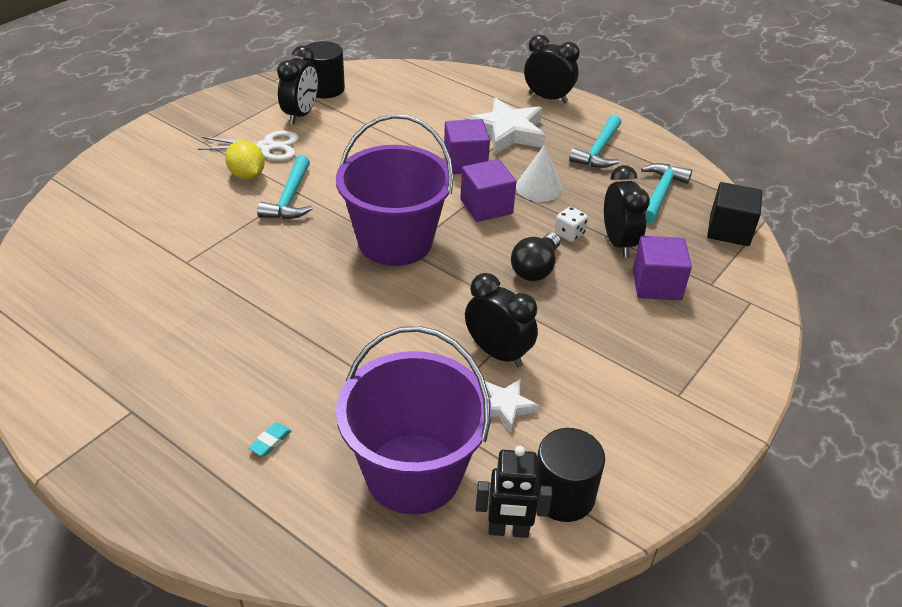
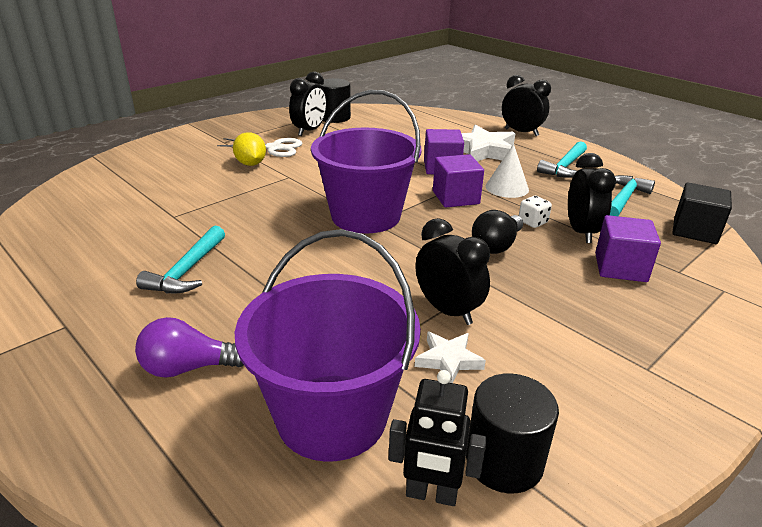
camera: 10 degrees right, 10 degrees down
turquoise eraser [248,423,291,456] -> purple light bulb [135,317,244,378]
turquoise hammer [257,155,312,219] -> turquoise hammer moved to [136,226,225,293]

